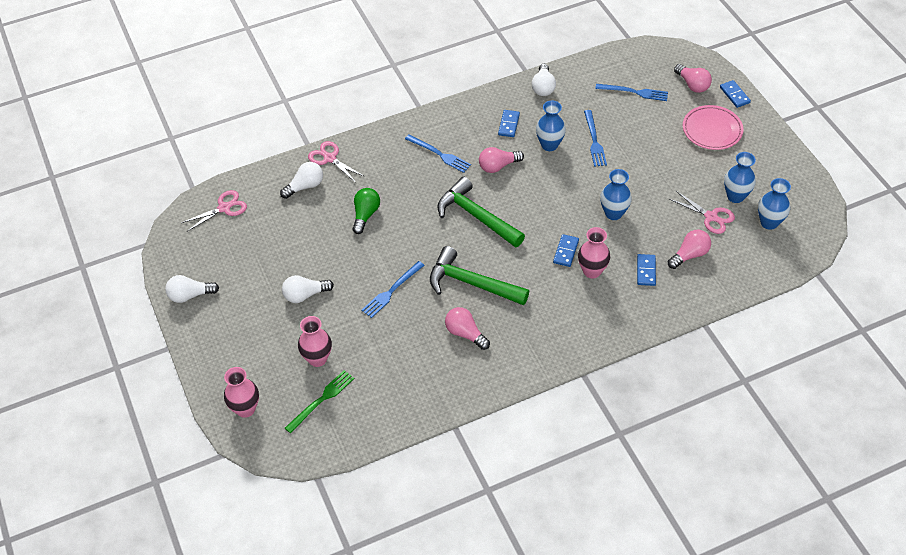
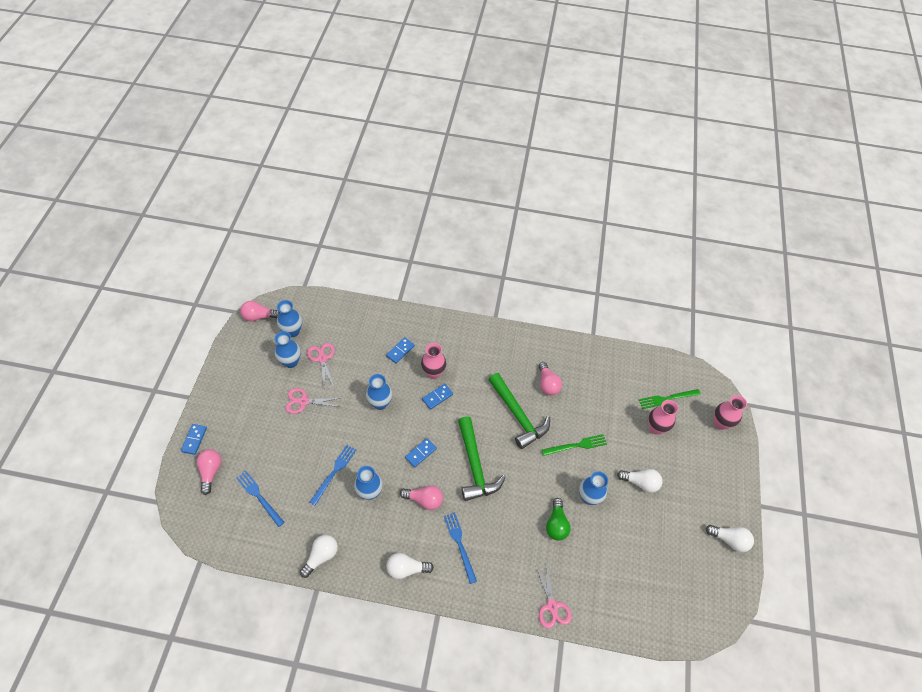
camera: 150 degrees left, 5 degrees up
pink scissors [181,190,247,232] -> pink scissors moved to [285,388,340,414]
white light bulb [280,162,323,199] -> white light bulb moved to [386,553,434,579]
green light bulb [353,188,380,234] -> green light bulb turned 45 degrees counterclockwise [546,498,571,541]
blue fork [361,261,425,318] -> green fork [542,434,607,456]
blue domino [498,110,520,137] -> blue domino moved to [405,438,437,468]
pink light bulb [668,230,711,269] -> pink light bulb moved to [240,301,280,322]
pink plate [683,105,744,150] -> none
none -> blue vase [579,471,608,505]

